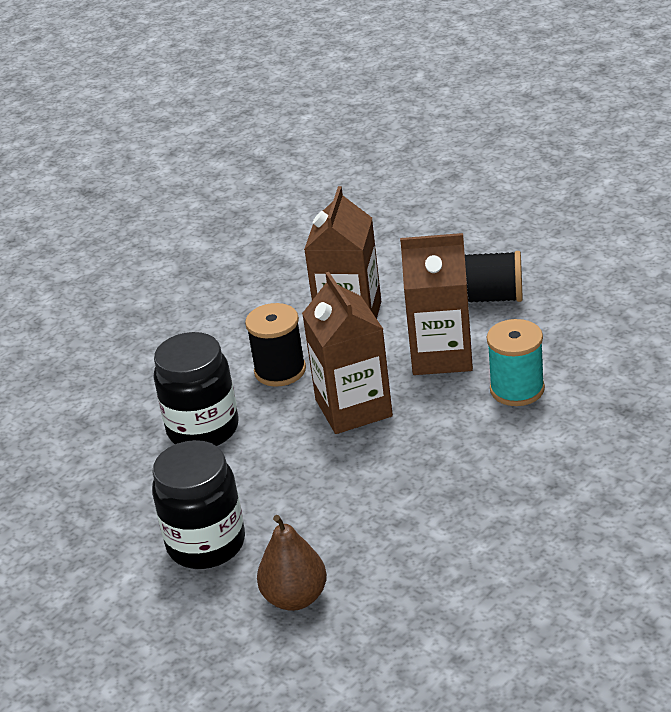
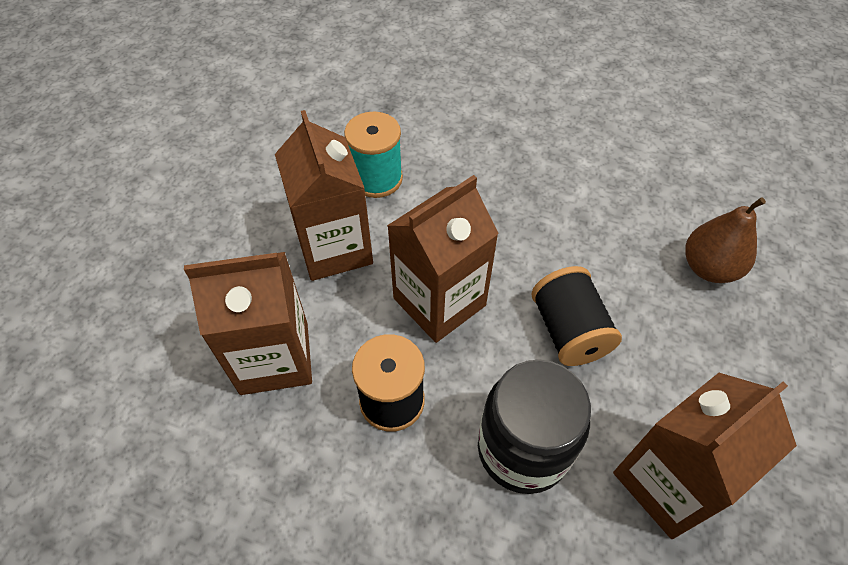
camera: 115 degrees left, 20 degrees up
black jar [152,440,245,569] -> none
black spool [465,251,523,303] -> black spool moved to [531,266,622,366]
none -> brown carton [613,373,797,539]

